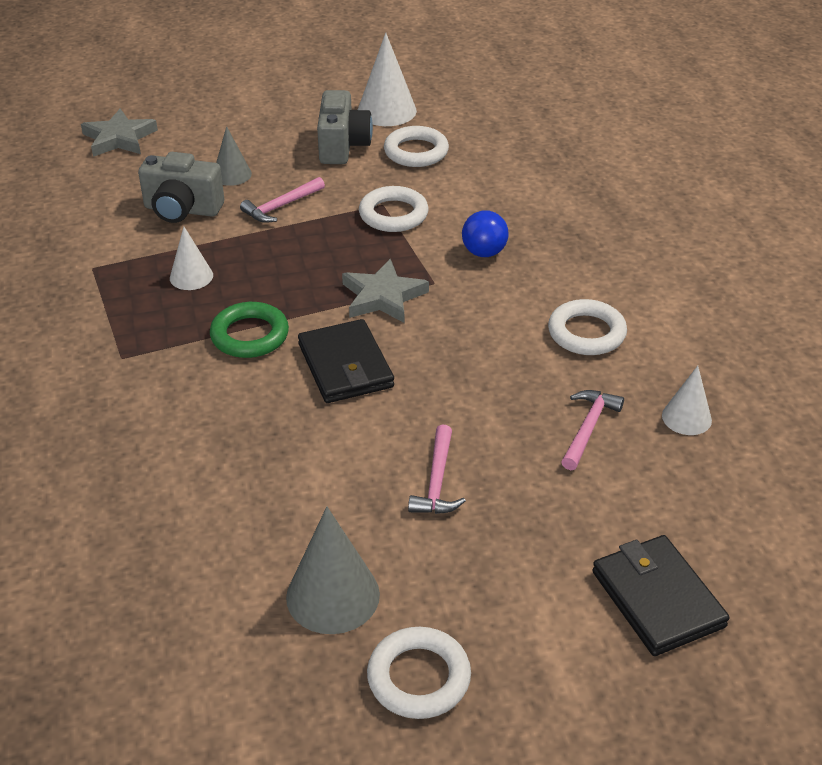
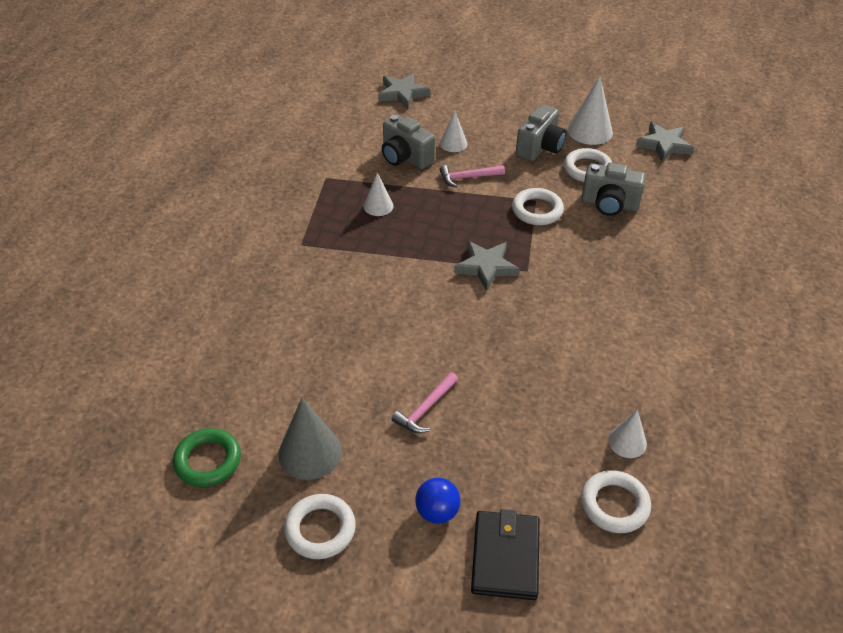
camera: 30 degrees right, 5 degrees up
green ring [210,302,289,358] -> green ring moved to [173,428,241,487]
grey cone [216,126,252,186] -> white cone [440,111,467,152]
black wallet [298,319,394,403] -> none
blue ball [462,211,509,257] -> blue ball moved to [415,477,460,524]
white ring [548,299,627,355] -> white ring moved to [581,470,651,533]
pink hammer [561,390,624,470] -> none
none -> grey camera [581,162,646,216]
none -> grey star [636,122,694,162]

